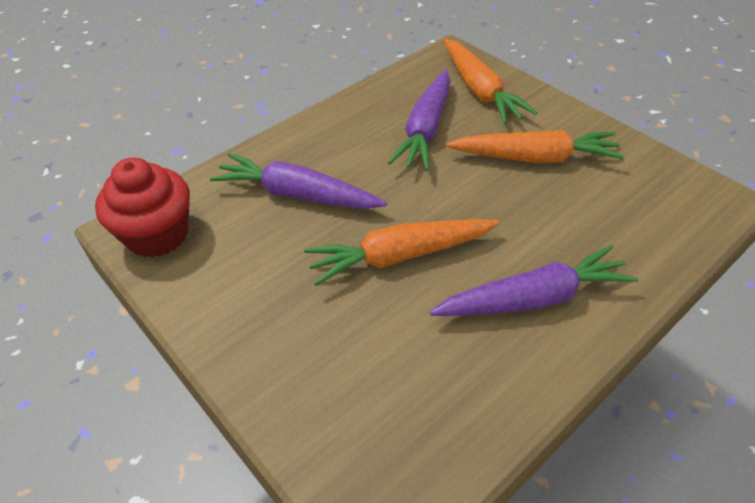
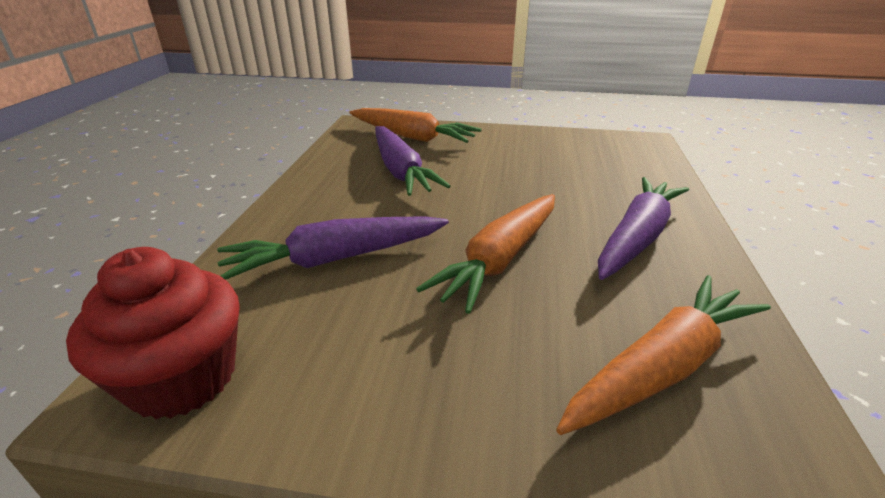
camera: 40 degrees left, 15 degrees down
orange carrot [446,130,625,163] -> orange carrot moved to [556,275,771,435]

